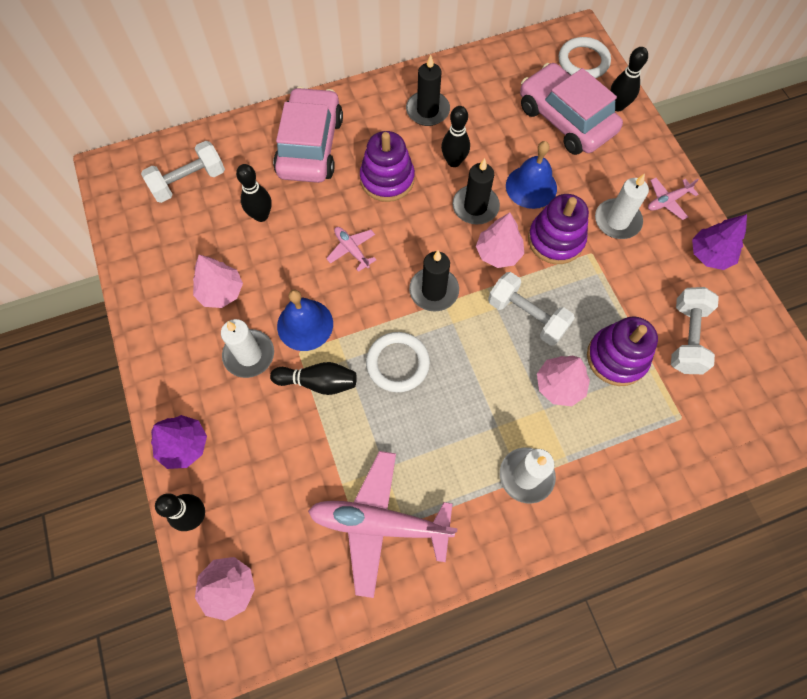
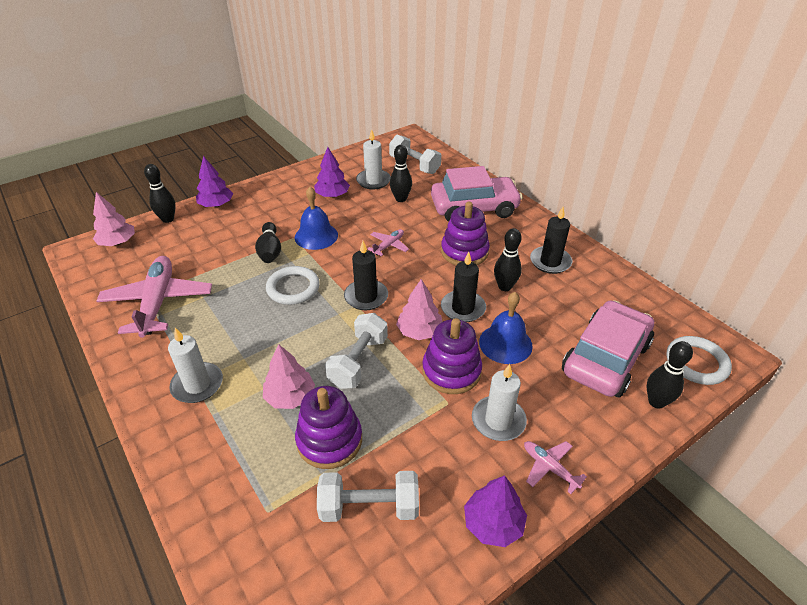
camera: 75 degrees right, 25 degrees down
pink tree [193,255,243,308] -> purple tree [314,147,350,198]
white candle [221,319,274,378] -> white candle moved to [356,129,391,189]

